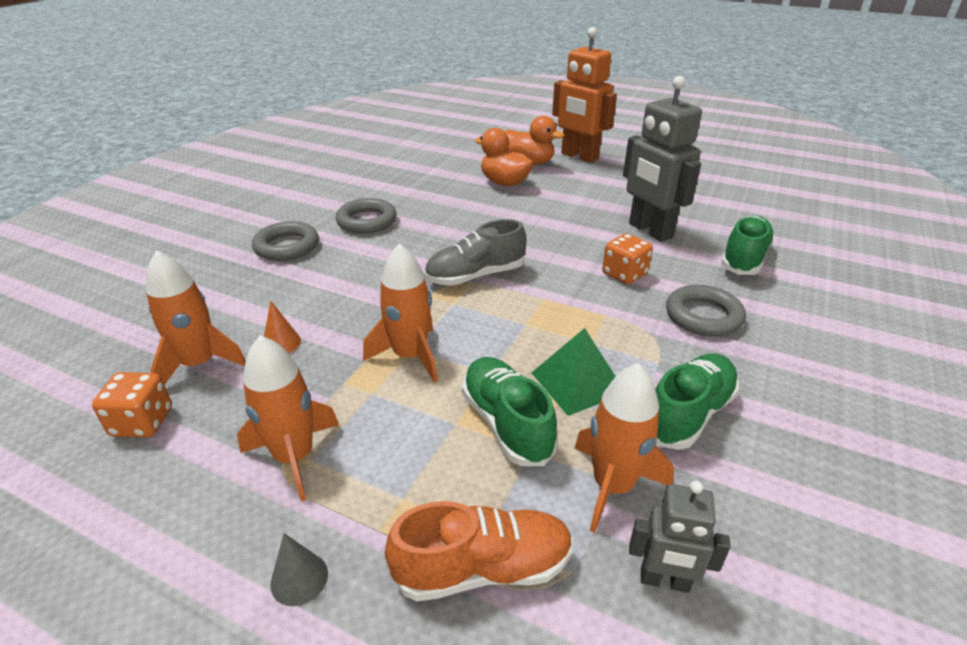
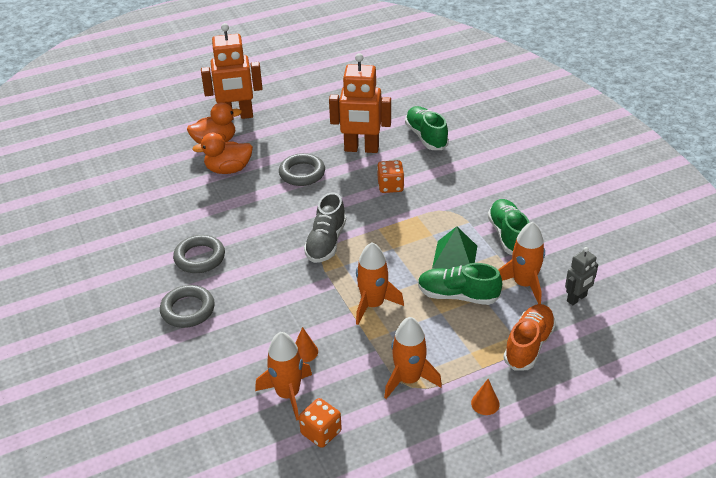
camera: 50 degrees left, 5 degrees up
grey cone [270,533,328,606] -> orange cone [471,379,500,415]
grey robot [623,76,702,242] -> orange robot [329,53,391,153]
grey ring [666,285,746,337] -> grey ring moved to [279,153,325,186]

